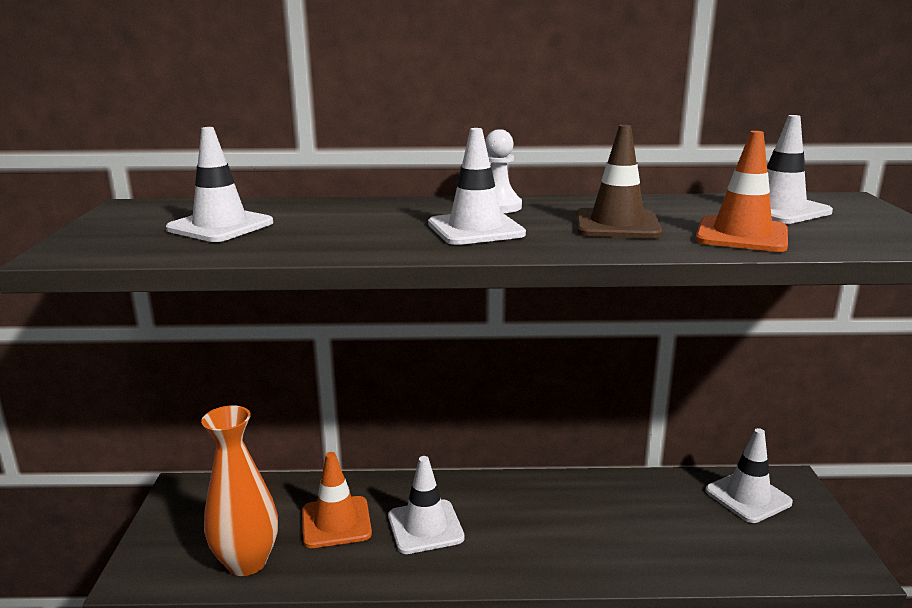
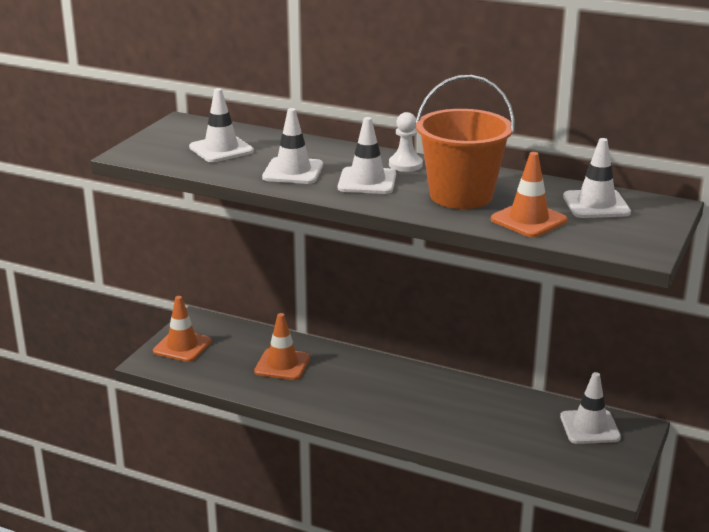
camera: 25 degrees right, 5 degrees up
orange vase [201,405,278,576] -> none
white traffic cone [388,456,465,554] -> white traffic cone moved to [262,108,323,184]
brown traffic cone [576,125,662,238] -> orange bucket [415,75,515,209]
none -> orange traffic cone [153,296,212,362]

